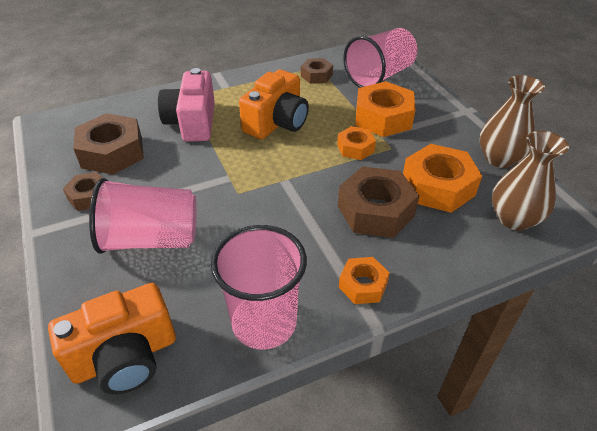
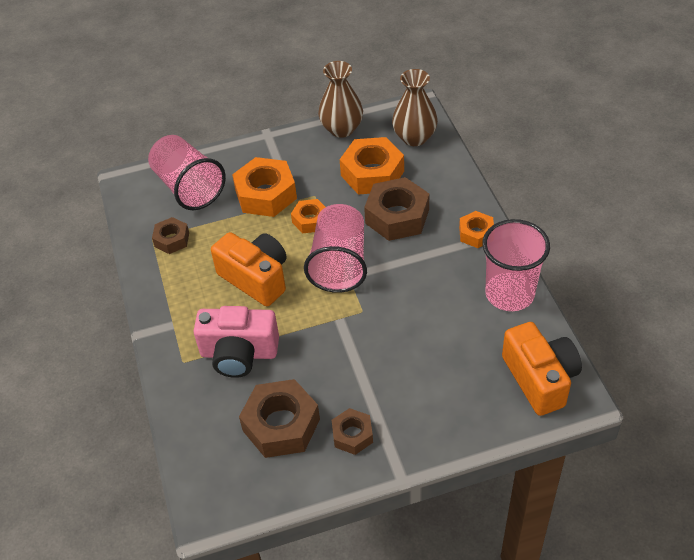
camera: 80 degrees left, 5 degrees up
pink cup [89,178,197,254] -> pink cup moved to [304,204,367,293]

